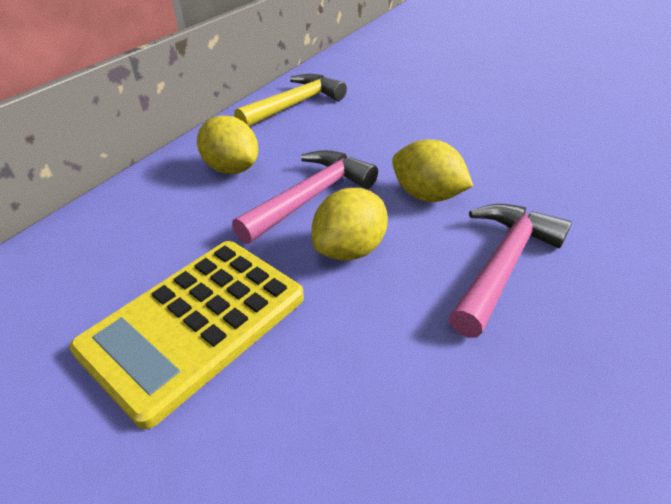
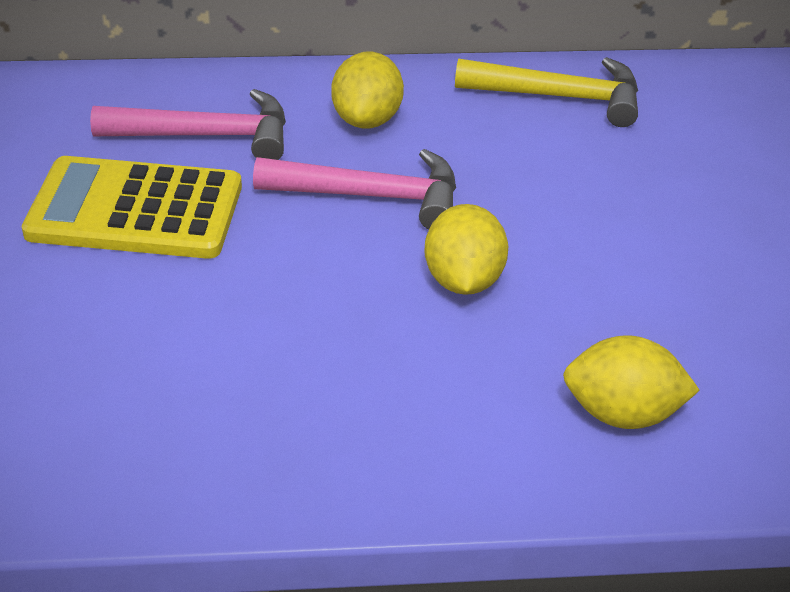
camera: 55 degrees right, 0 degrees up
yellow lemon [312,188,388,261] -> yellow lemon moved to [563,335,700,429]
pink hammer [449,204,572,338] -> pink hammer moved to [90,89,286,160]

